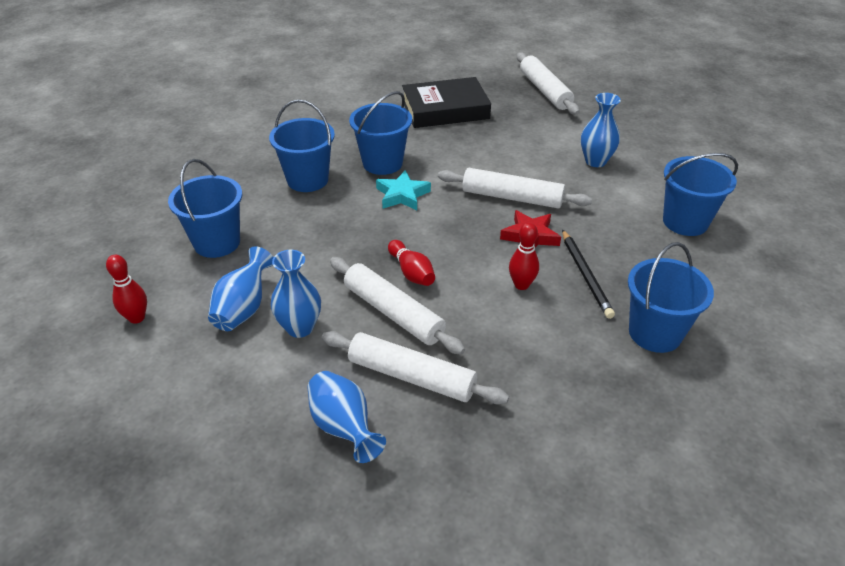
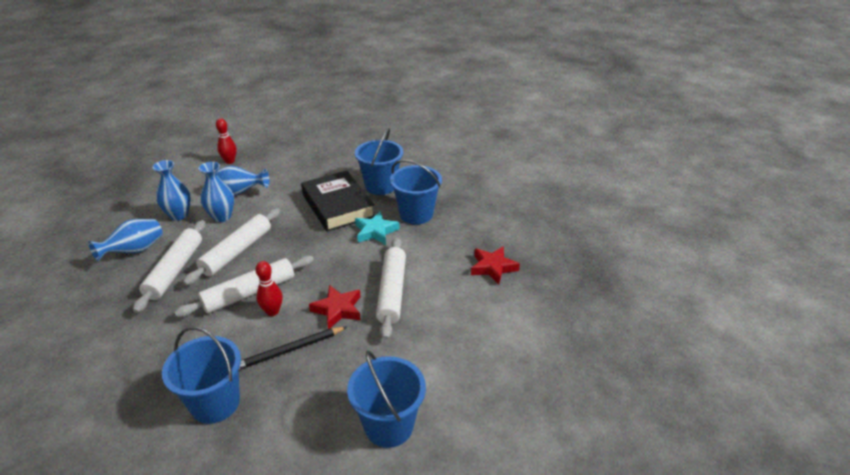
camera: 75 degrees right, 5 degrees down
blue bucket [168,159,242,258] -> none
red bowling pin [388,240,435,286] -> none
black book [402,77,491,128] -> black book moved to [301,171,374,232]
white rolling pin [517,52,580,115] -> white rolling pin moved to [174,256,314,317]
blue vase [581,93,621,167] -> blue vase moved to [153,160,191,221]
none -> red star [471,246,520,285]

